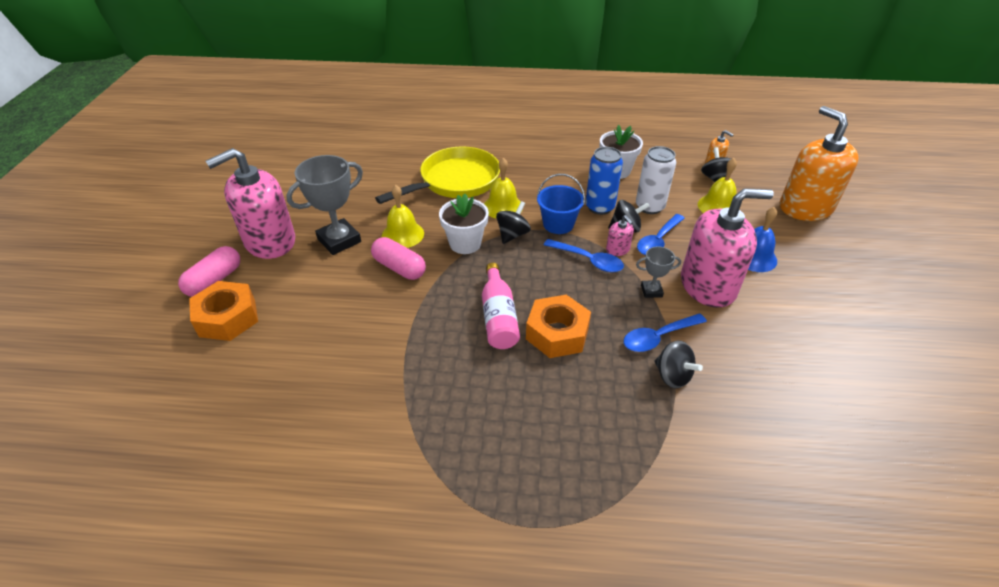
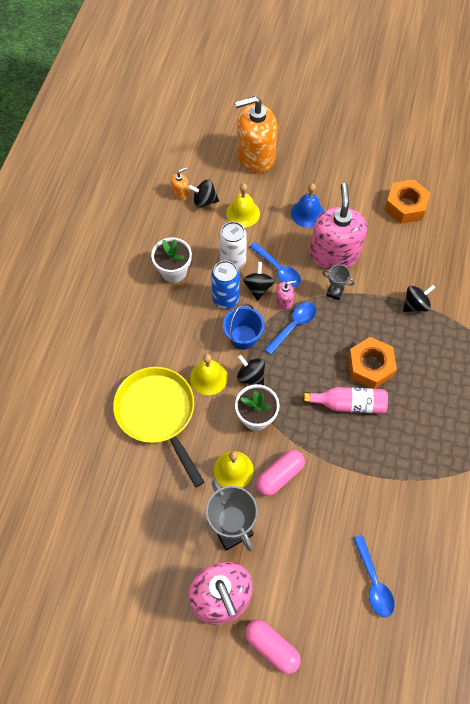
camera: 80 degrees left, 20 degrees up
orange nut [189,281,258,341] -> orange nut moved to [385,179,430,224]
blue spoon [624,313,707,352] -> blue spoon moved to [353,535,395,617]
grey trophy [636,246,681,298] -> grey trophy turned 75 degrees counterclockwise [322,265,355,300]

